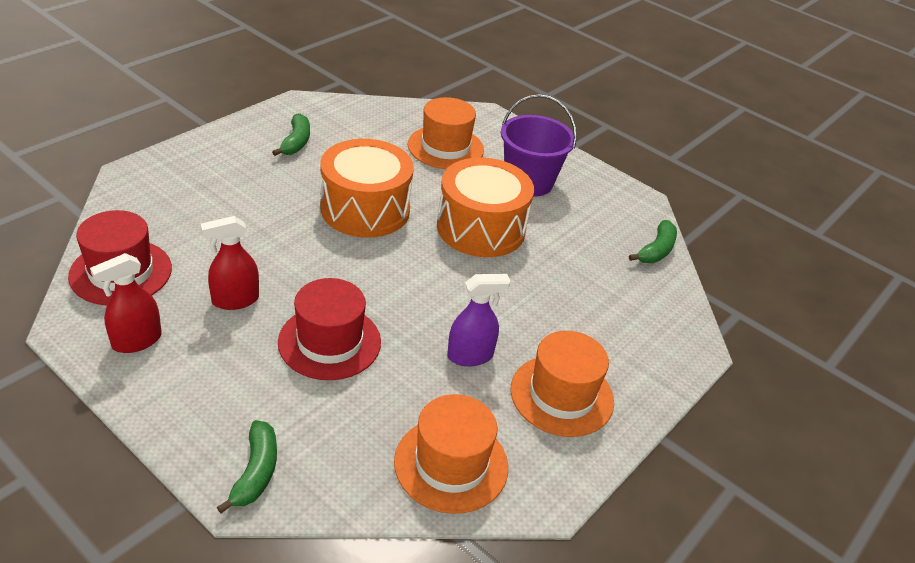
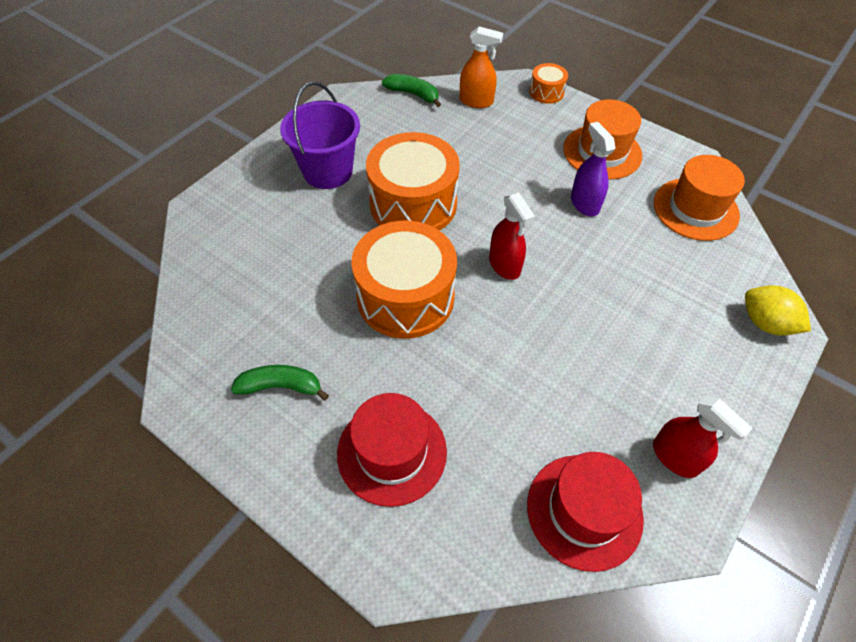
camera: 90 degrees left, 15 degrees up
red spray bottle [201,216,259,310] -> red spray bottle moved to [489,193,535,280]
green banana [217,420,277,513] -> yellow lemon [745,285,811,336]
red hat [278,278,381,380] -> red hat moved to [337,393,447,507]
orange hat [408,97,484,169] -> none
none -> orange spray bottle [460,26,503,108]
none -> orange drum [529,63,568,104]

